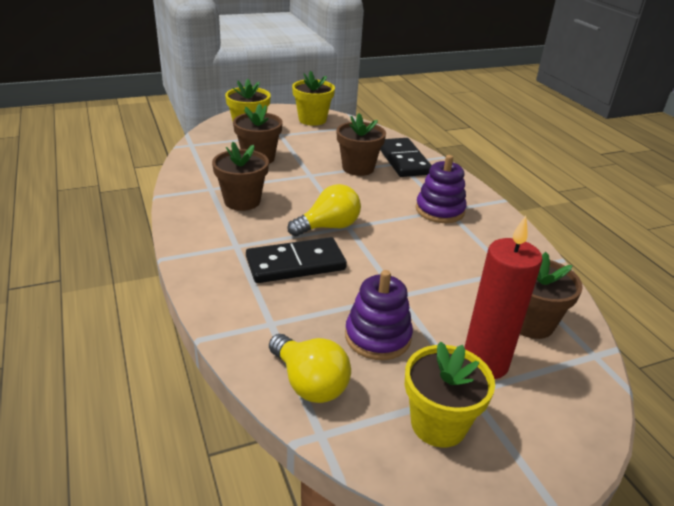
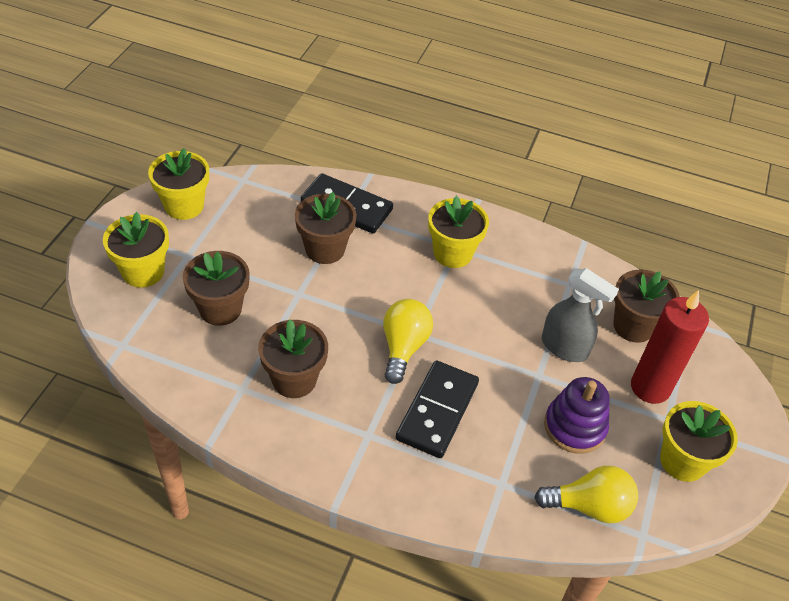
camera: 50 degrees left, 15 degrees up
purple stacking toy [416,155,467,223] -> yellow flower pot [428,196,489,268]
none -> grey spray bottle [542,268,619,362]

